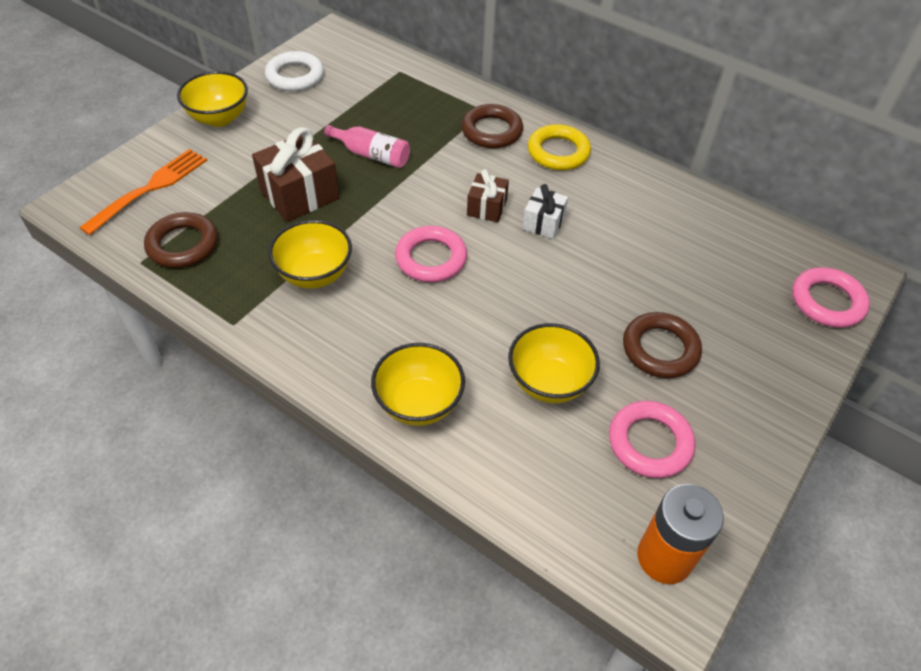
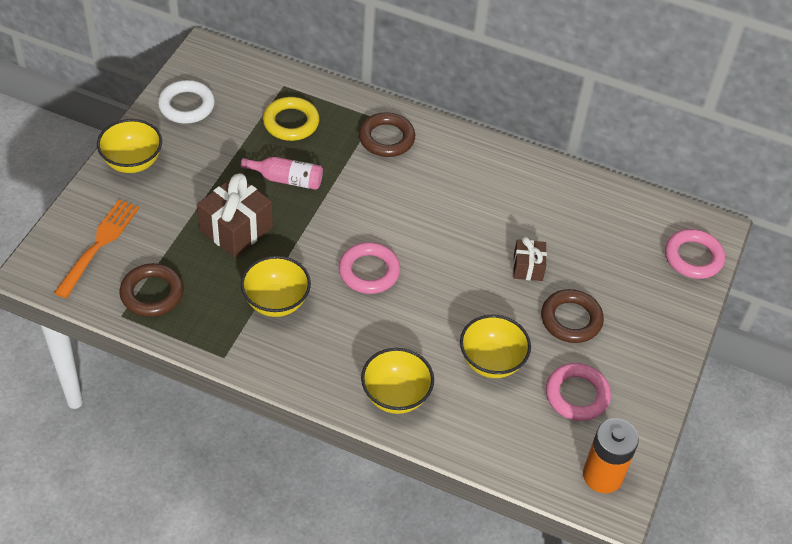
camera: 15 degrees left, 0 degrees up
brown gift [467,169,509,222] -> brown gift moved to [513,237,547,281]
white gift [522,184,568,239] -> none
yellow ring [528,124,591,170] -> yellow ring moved to [263,97,319,141]

